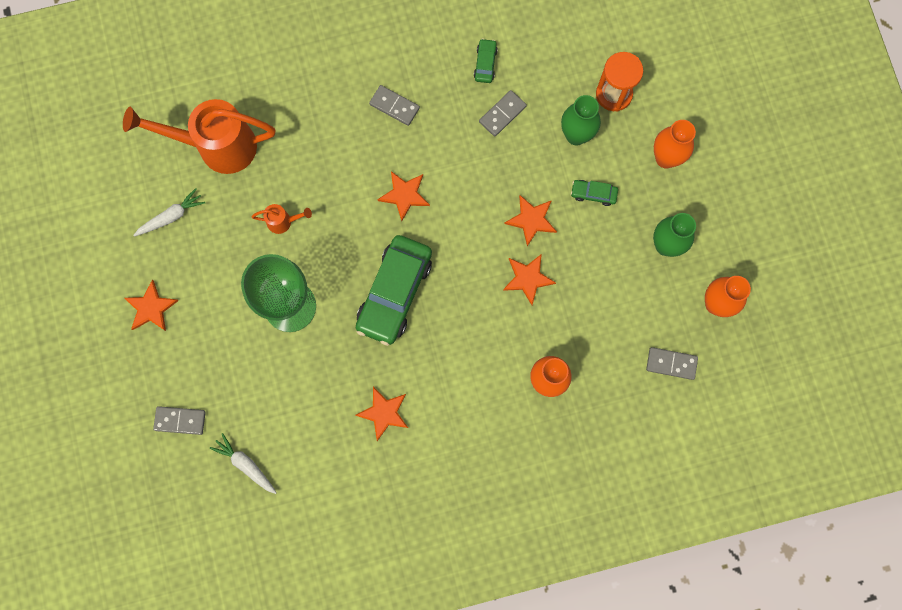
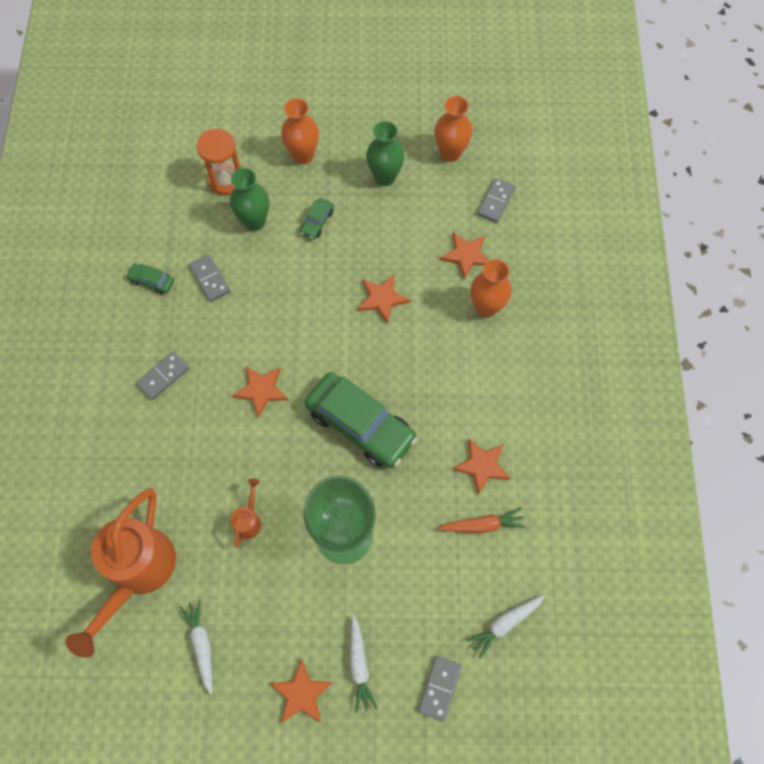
camera: 75 degrees left, 10 degrees down
orange star [504,195,557,246] -> orange star moved to [440,232,489,279]
none -> white carrot [349,615,378,713]
none -> orange carrot [438,508,526,533]

